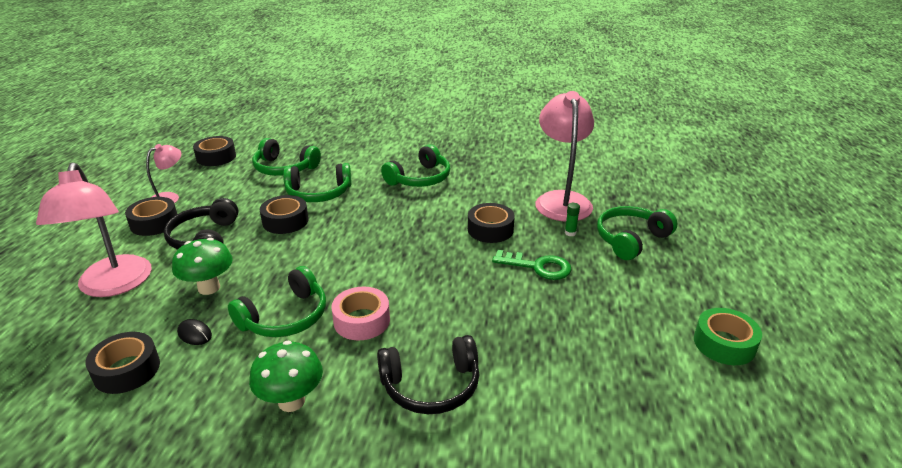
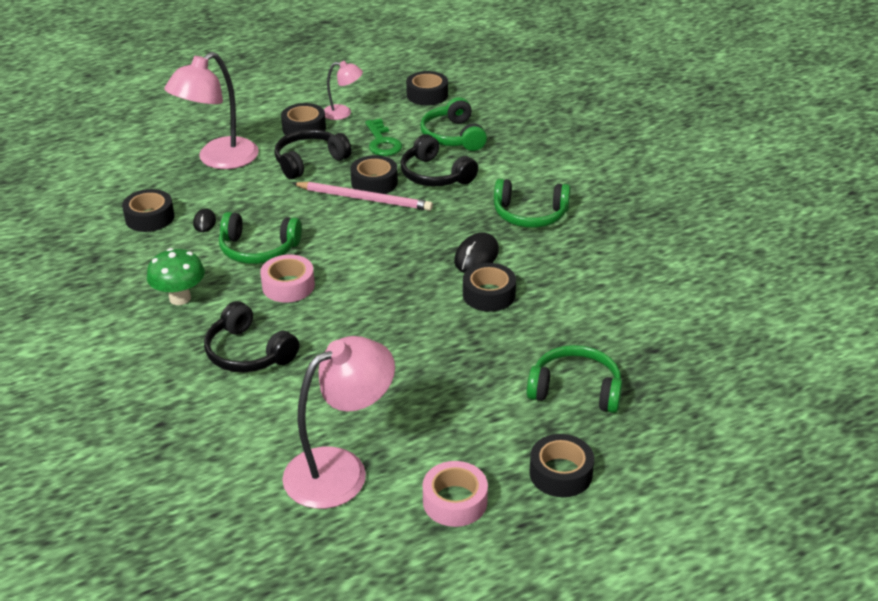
camera: 55 degrees right, 5 degrees up
green mushroom [172,238,233,295] -> none
green headphones [283,163,351,202] -> black headphones [400,134,478,186]
green key [492,250,571,280] -> green key moved to [365,119,402,156]
pink lamp [535,91,594,222] -> pink lamp moved to [283,336,395,509]
green glue stick [565,203,580,236] -> none
green tape [694,308,762,365] -> pink tape [423,461,488,527]
none -> pink pencil [292,182,433,211]
none -> black mouse [454,232,499,273]
none -> black tape [529,434,594,497]

